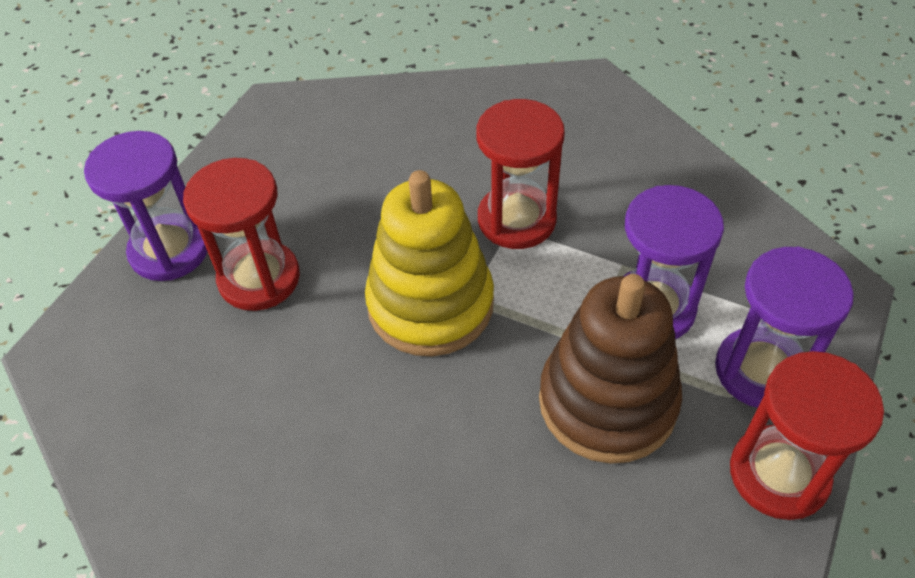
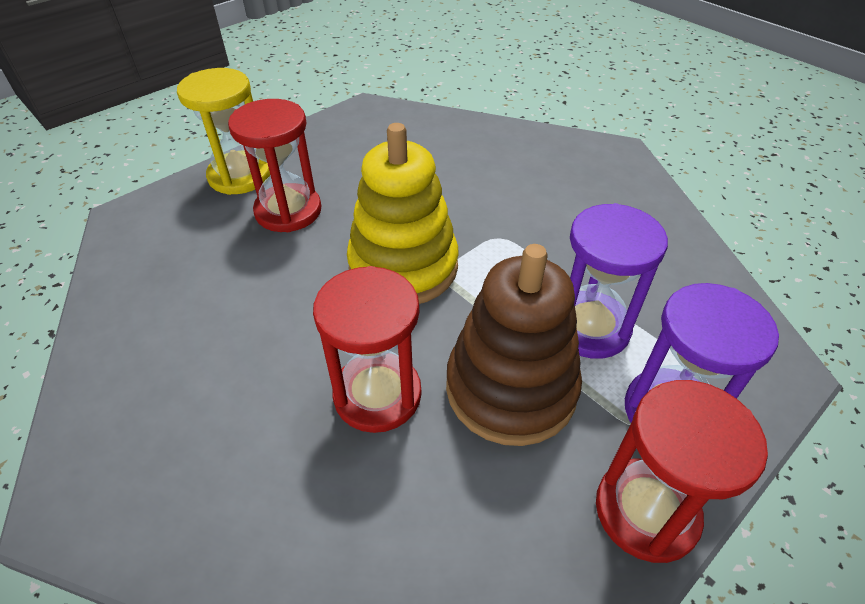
camera: 20 degrees right, 5 degrees down
purple hourglass [84,131,208,281] -> yellow hourglass [177,68,270,195]
red hourglass [476,99,565,249] -> red hourglass moved to [313,266,422,433]

